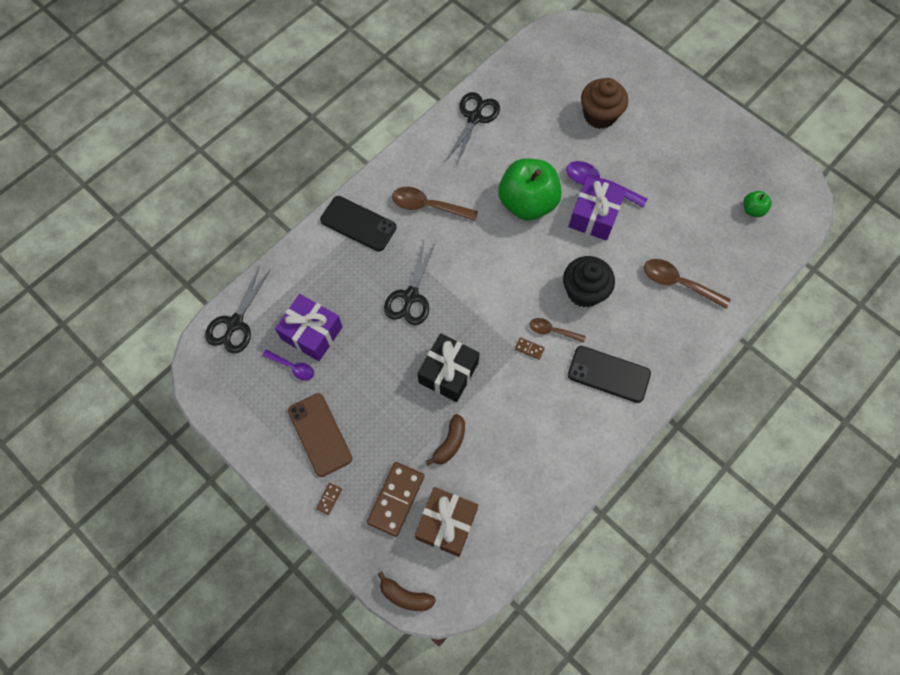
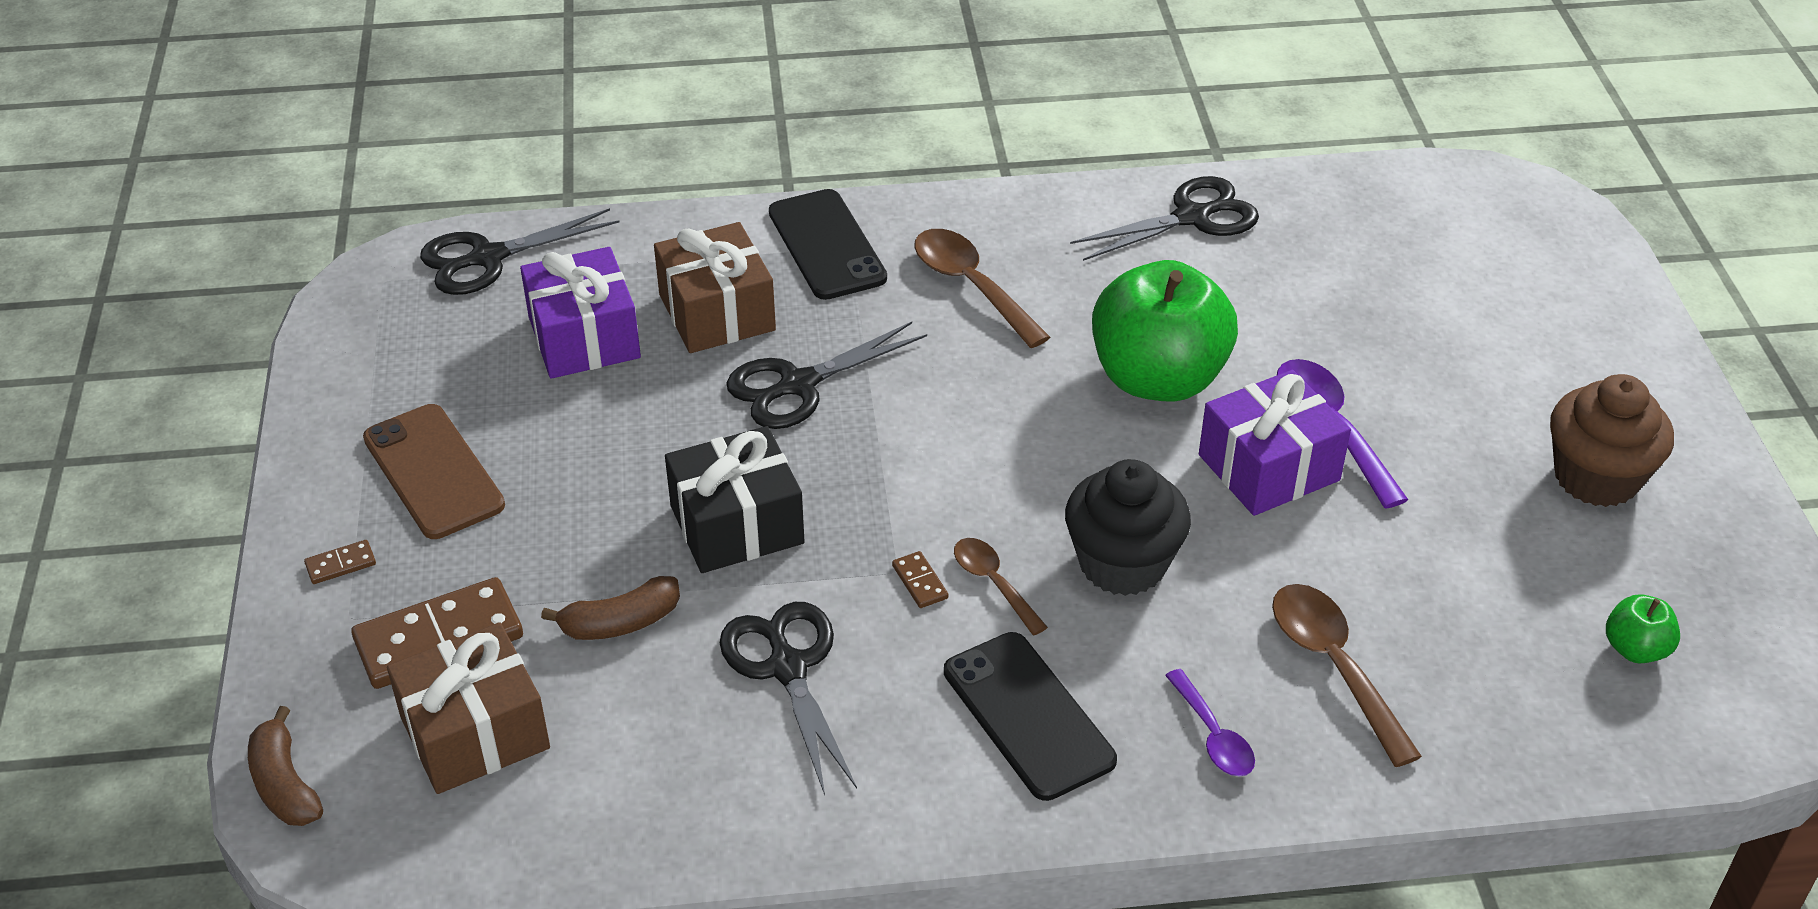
camera: 40 degrees right, 25 degrees down
purple spoon [262,350,314,381] -> purple spoon moved to [1165,669,1255,776]
brown phone [288,393,352,477] -> brown phone turned 45 degrees counterclockwise [363,404,505,539]
brown cupcake [581,78,628,129] -> brown cupcake moved to [1550,374,1674,507]
none -> brown gift [654,222,776,353]
none -> black scissors [720,602,857,795]

